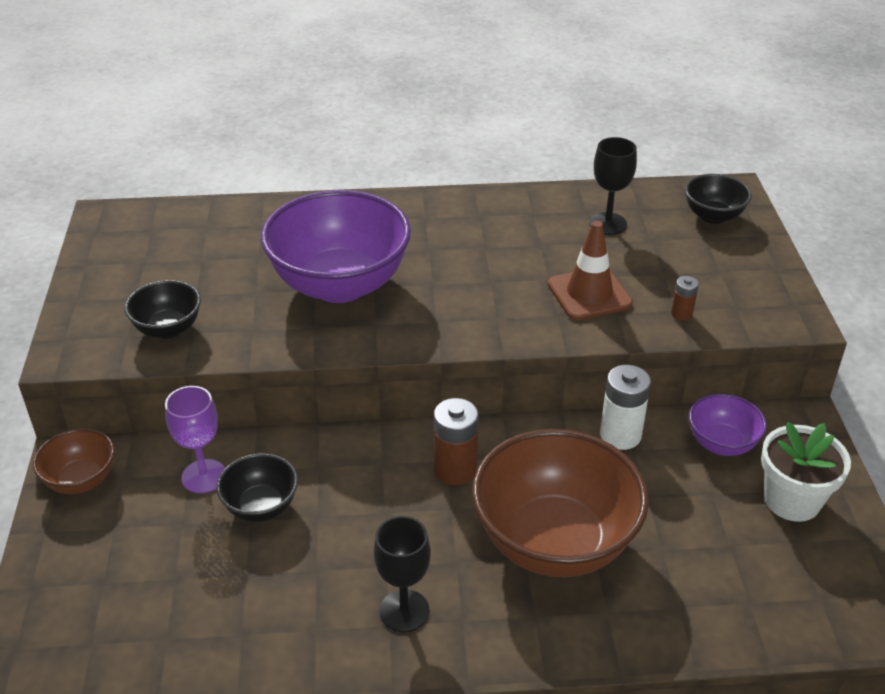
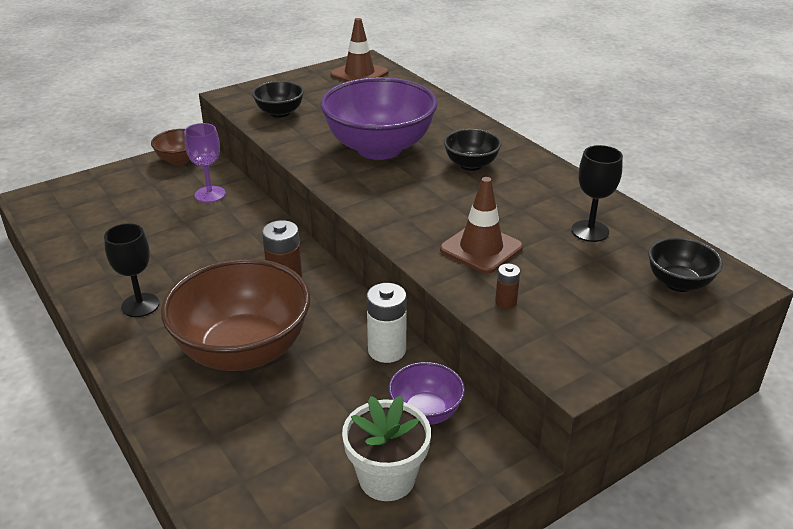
camera: 60 degrees right, 5 degrees down
black bowl [216,453,298,522] -> black bowl moved to [444,129,502,171]
none -> brown traffic cone [330,18,389,82]

